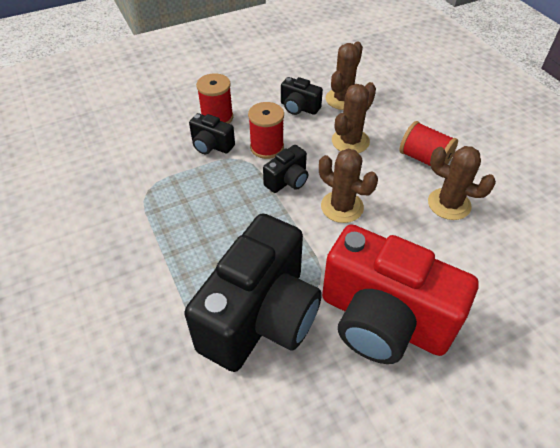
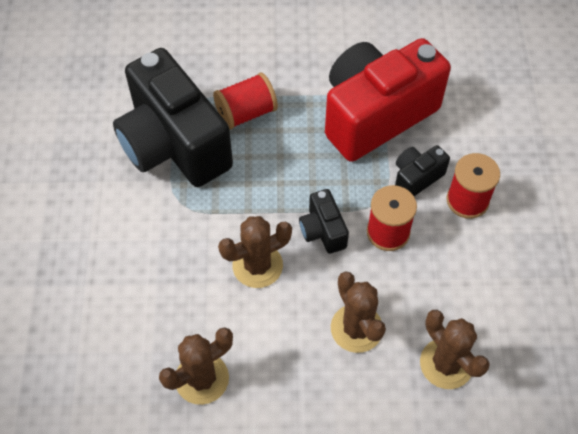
camera: 115 degrees right, 10 degrees up
black camera [281,77,323,115] -> none
red camera [322,224,479,364] -> red camera moved to [325,38,451,162]
red spool [399,121,458,166] -> red spool moved to [213,73,278,130]

